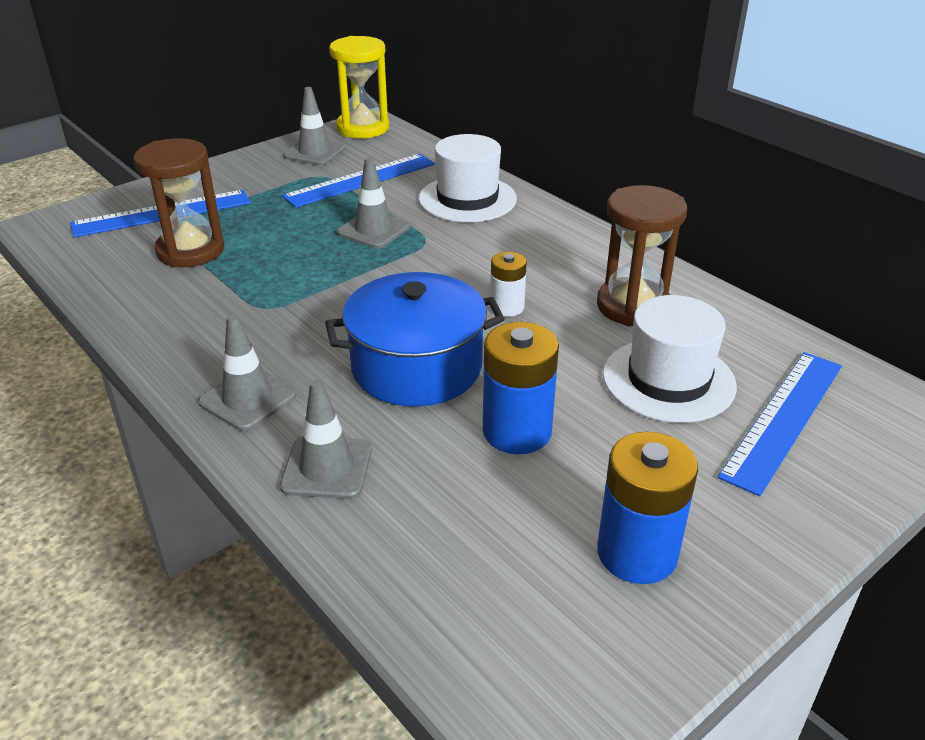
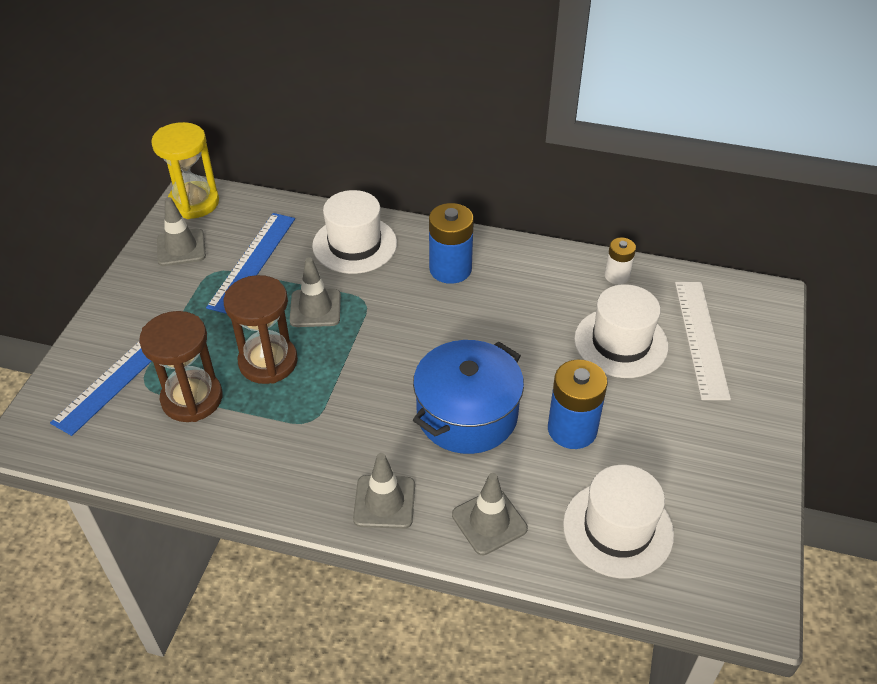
camera: 35 degrees left, 10 degrees up
white battery [490,252,527,317] -> white battery moved to [605,238,636,285]
brown hourglass [597,185,687,326] -> brown hourglass moved to [223,275,298,384]
blue battery [597,432,698,584] -> blue battery moved to [429,203,474,284]
blue ruler [718,352,842,496] -> white ruler [675,282,731,400]
none -> white hat [563,465,674,578]

